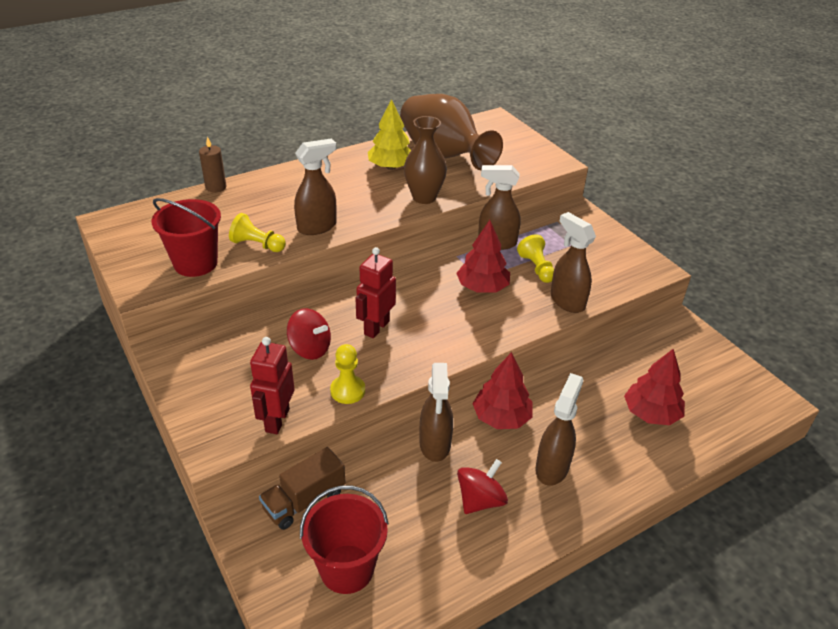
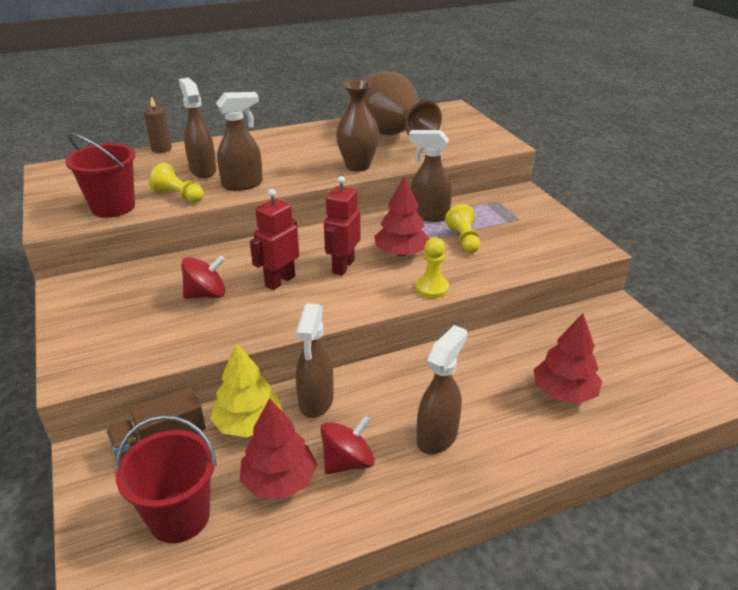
camera: 10 degrees right, 5 degrees down
red robot [250,337,295,434] -> red robot moved to [324,176,361,276]
red spinning top [287,308,331,360] -> red spinning top turned 60 degrees counterclockwise [181,255,225,299]
yellow pawn [330,344,365,404] -> yellow pawn moved to [416,237,449,298]
yellow tree [368,99,411,170] -> yellow tree moved to [210,343,282,437]
red tree [472,352,533,429] -> red tree moved to [240,398,318,499]
brown spray bottle [550,212,596,313] -> brown spray bottle moved to [179,78,217,178]

